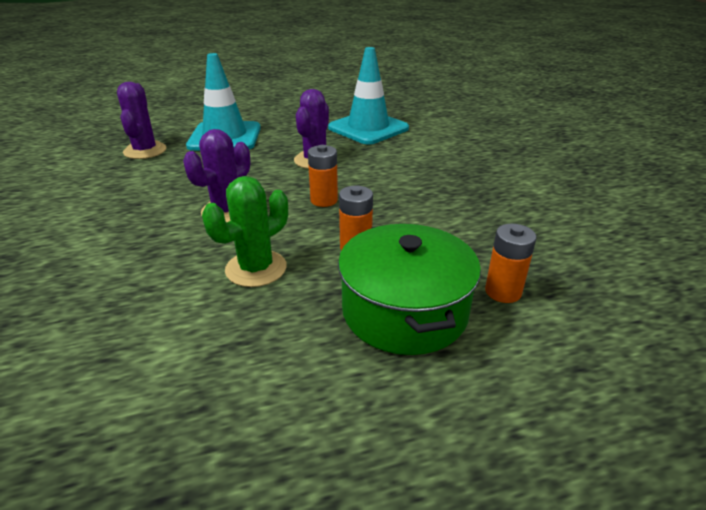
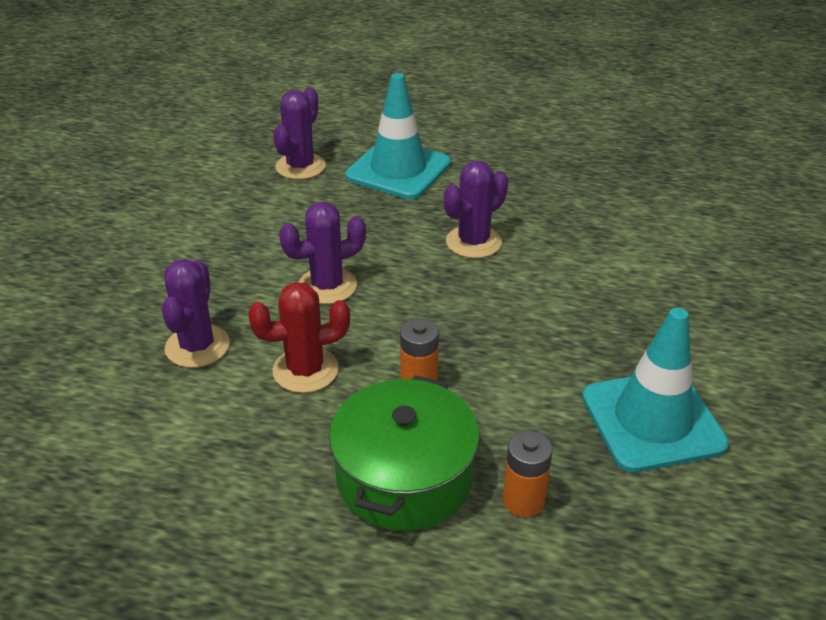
camera: 30 degrees right, 5 degrees up
green cactus [202,176,288,287] -> red cactus [248,282,350,393]
orange battery [308,145,338,207] -> none
turquoise traffic cone [328,47,409,145] -> turquoise traffic cone moved to [582,308,729,473]
none -> purple cactus [162,259,230,368]

